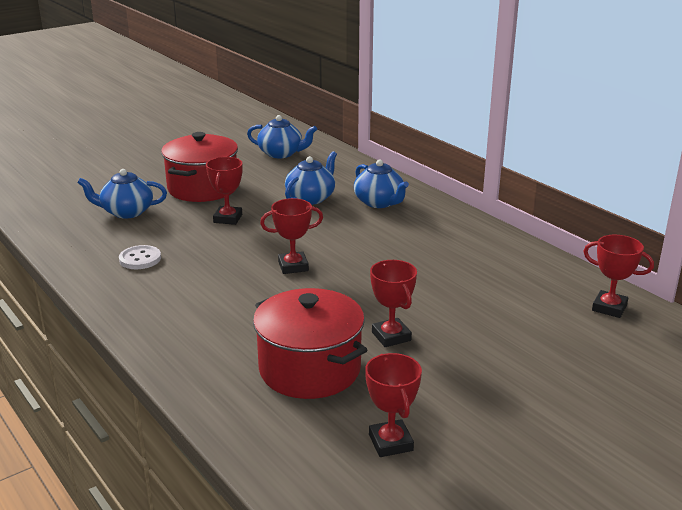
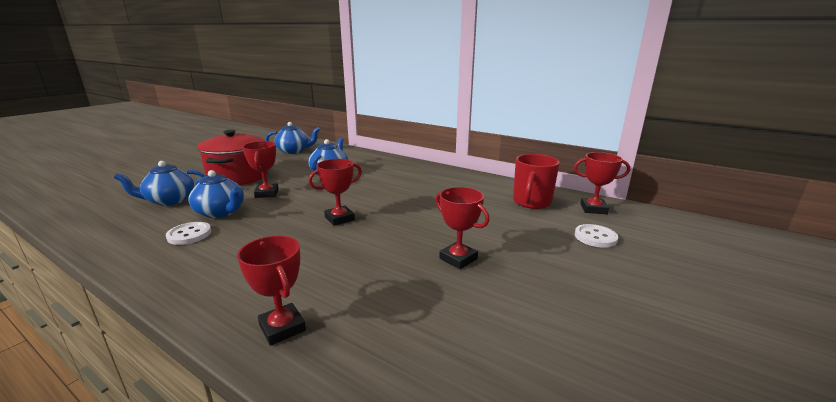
camera: 20 degrees left, 5 degrees down
red pot [253,288,367,399] -> none
blue teapot [354,159,409,208] -> blue teapot moved to [188,170,244,218]
red trophy [365,353,422,457] -> red trophy moved to [237,236,306,346]
none -> red mug [513,154,560,209]
none -> white button [575,224,618,248]

